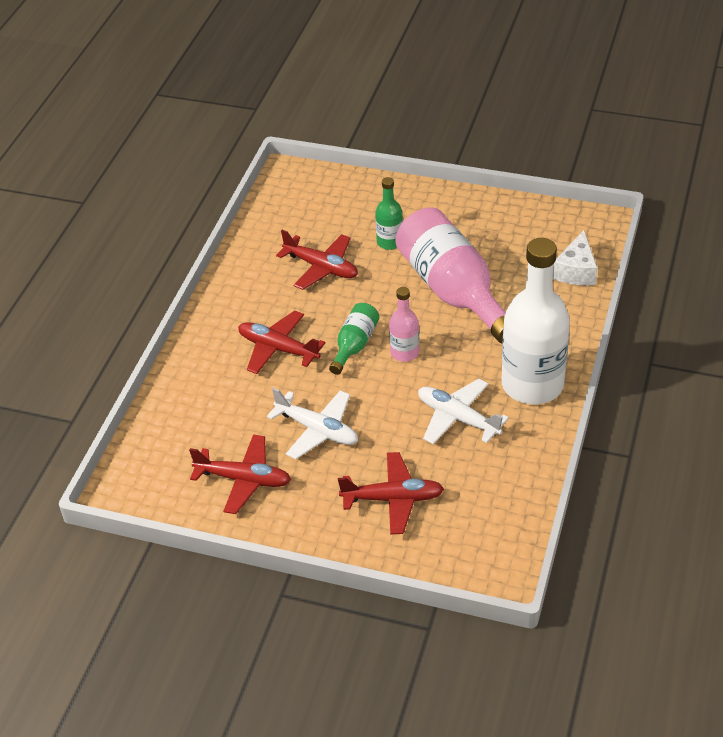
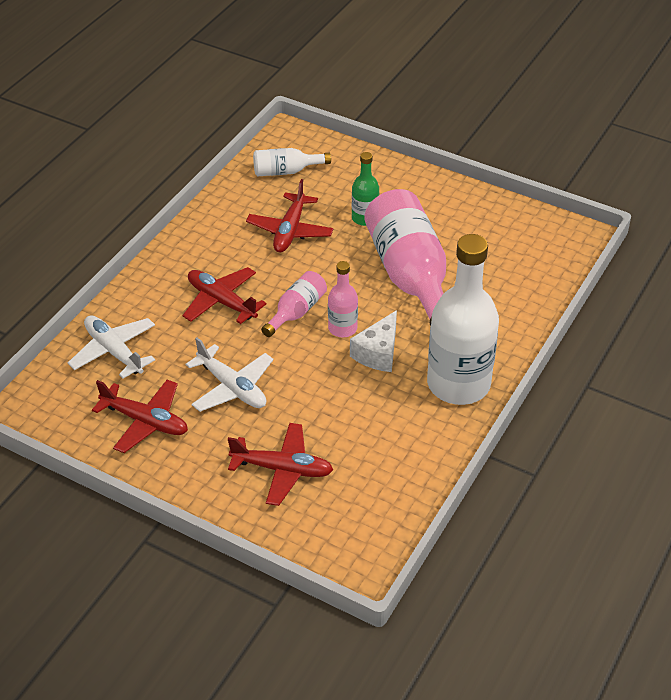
camera: 10 degrees right, 0 degrees up
red plane [276,230,358,290] -> red plane turned 60 degrees clockwise [246,179,334,252]
green bottle [329,303,380,375] -> pink bottle [261,271,327,337]
white plane [418,379,509,444] -> white plane moved to [68,315,155,379]
white cheese [553,230,597,285] -> white cheese moved to [350,310,397,372]
none -> white bottle [253,148,331,176]

